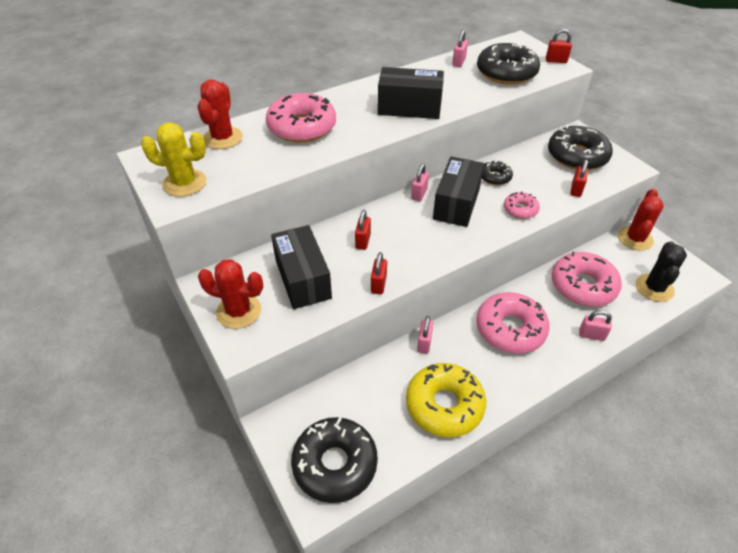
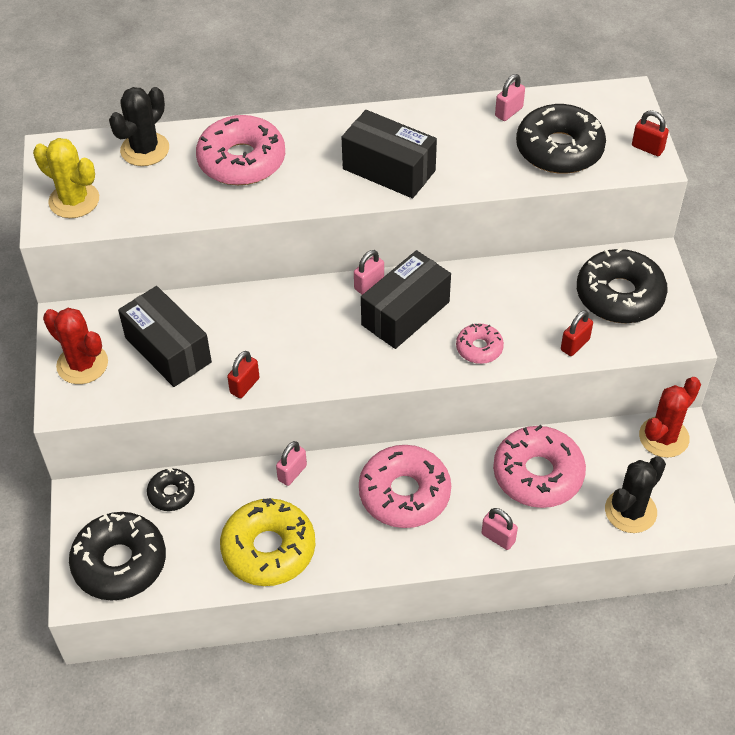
camera: 25 degrees right, 5 degrees up
red cactus [198,79,243,149] -> black cactus [109,87,169,166]
black box [271,225,332,309] -> black box turned 45 degrees counterclockwise [118,286,212,387]
red padlock [355,210,371,250] -> none
black donut [482,160,513,185] -> black donut moved to [147,468,195,511]

